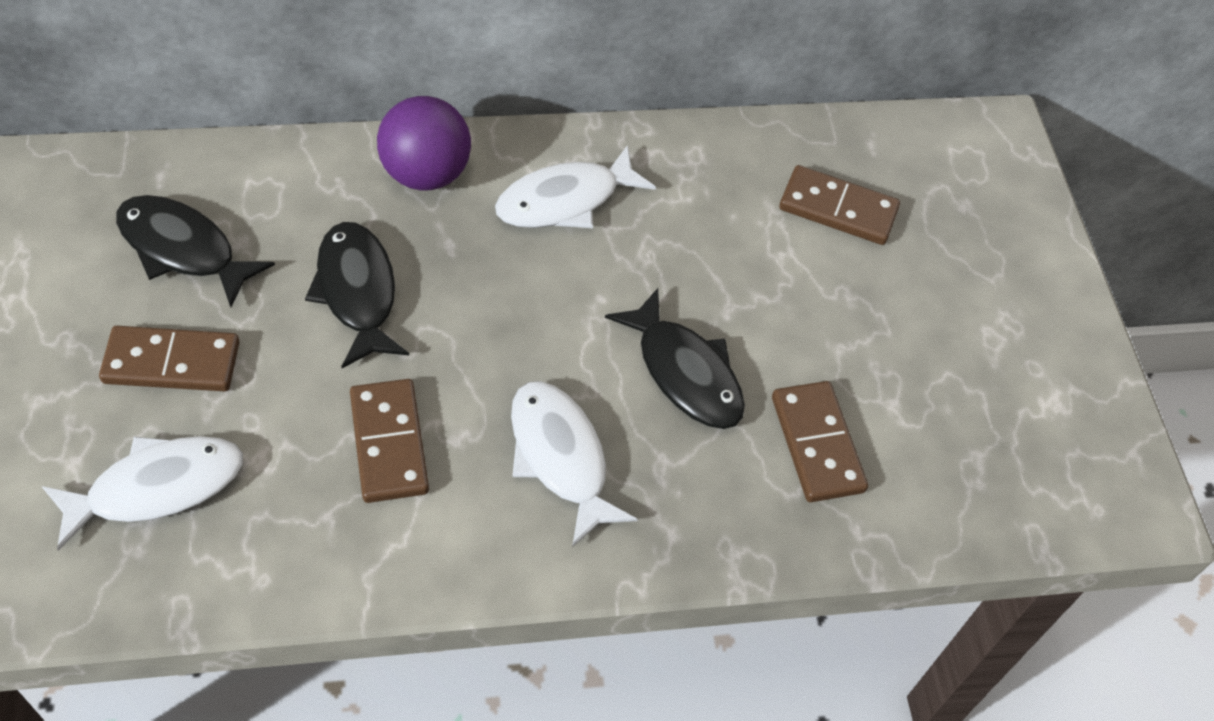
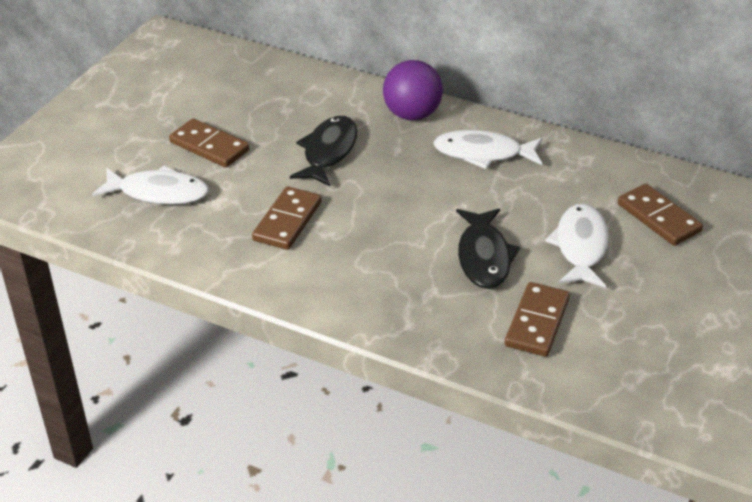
camera: 40 degrees right, 15 degrees down
black fish [116,195,275,308] -> none
white fish [511,381,638,547] -> white fish moved to [545,204,609,288]

